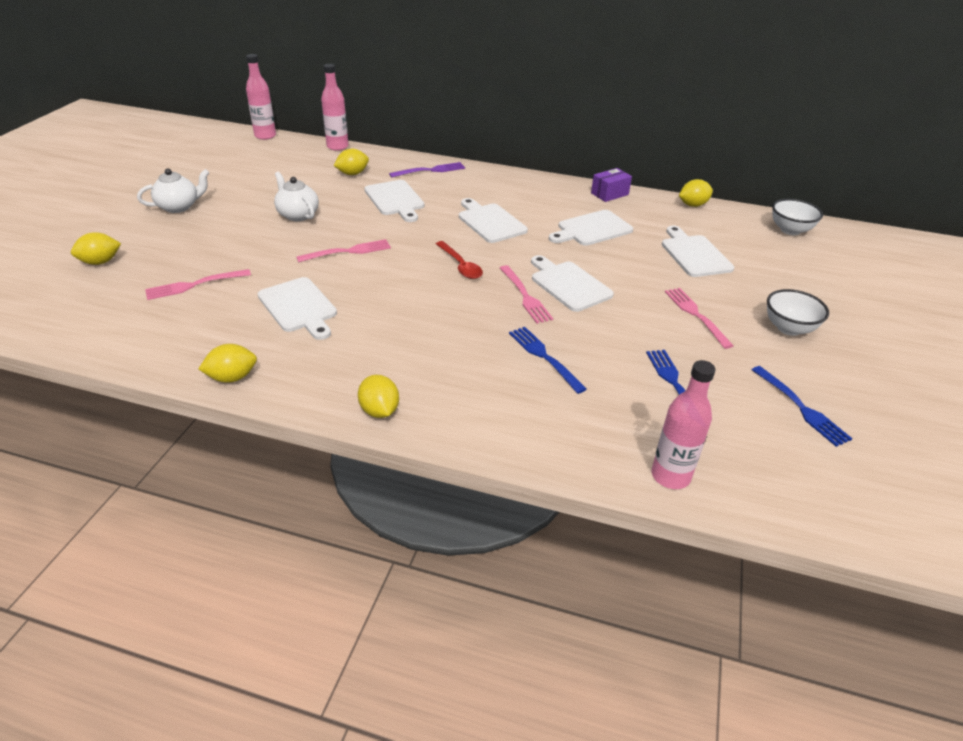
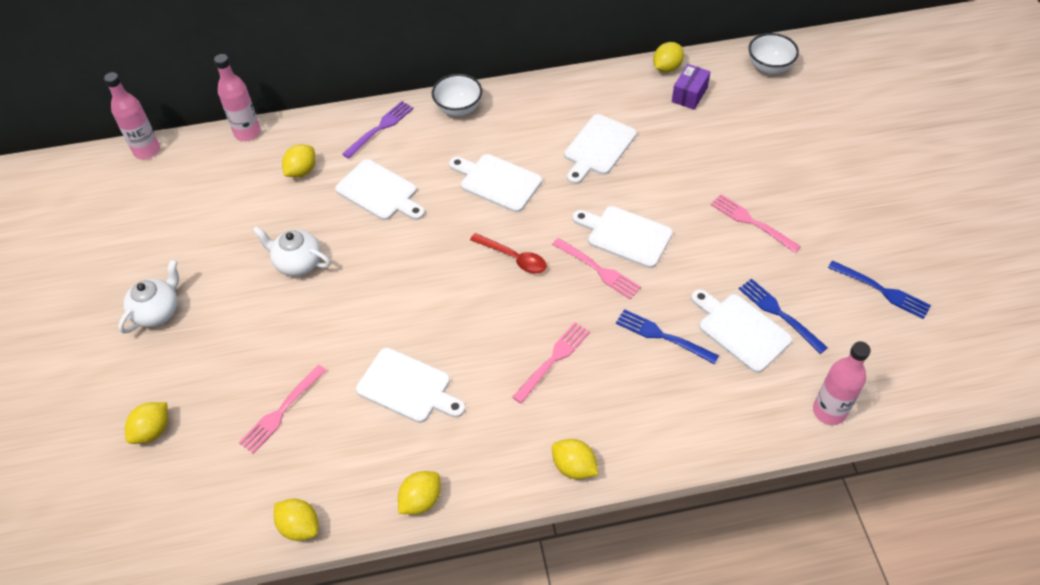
camera: 25 degrees left, 15 degrees up
pink fork [296,239,391,262] -> pink fork moved to [512,322,590,404]
purple box [591,168,632,202] -> purple box moved to [672,64,710,110]
white cutting board [662,226,734,277] -> white cutting board moved to [691,289,792,373]
white bowl [767,289,829,336] -> white bowl moved to [432,74,482,116]
none -> yellow lemon [274,498,318,541]

